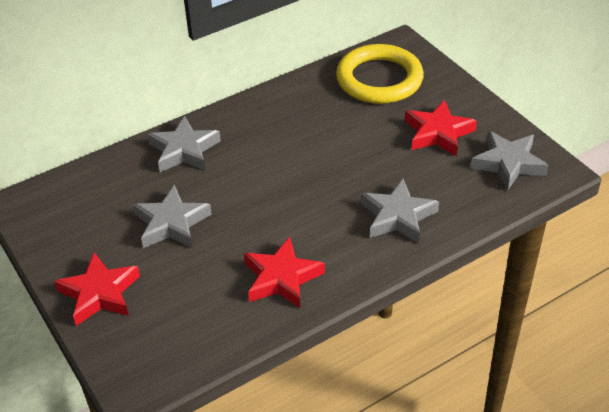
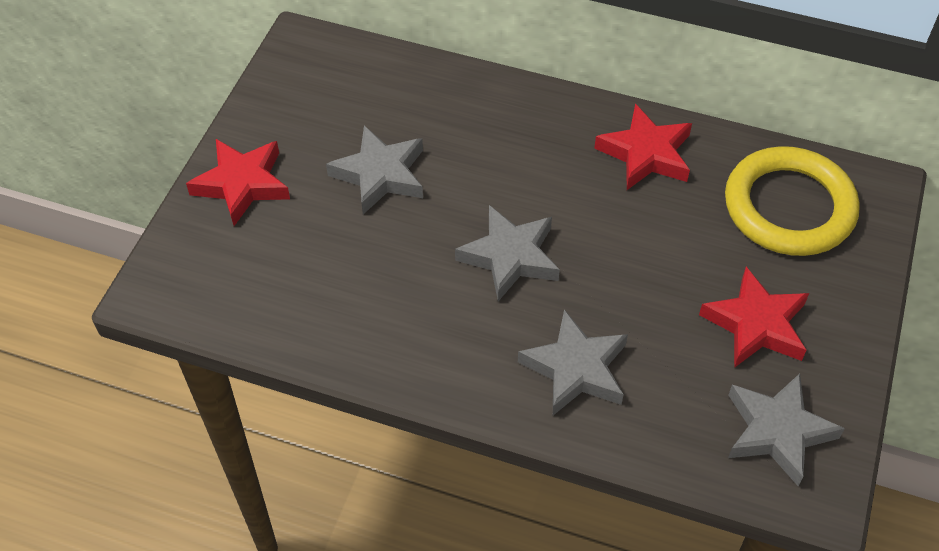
camera: 50 degrees right, 10 degrees up
grey star [147,116,221,172] -> grey star moved to [455,205,560,301]
red star [244,237,325,308] -> red star moved to [594,104,692,190]

